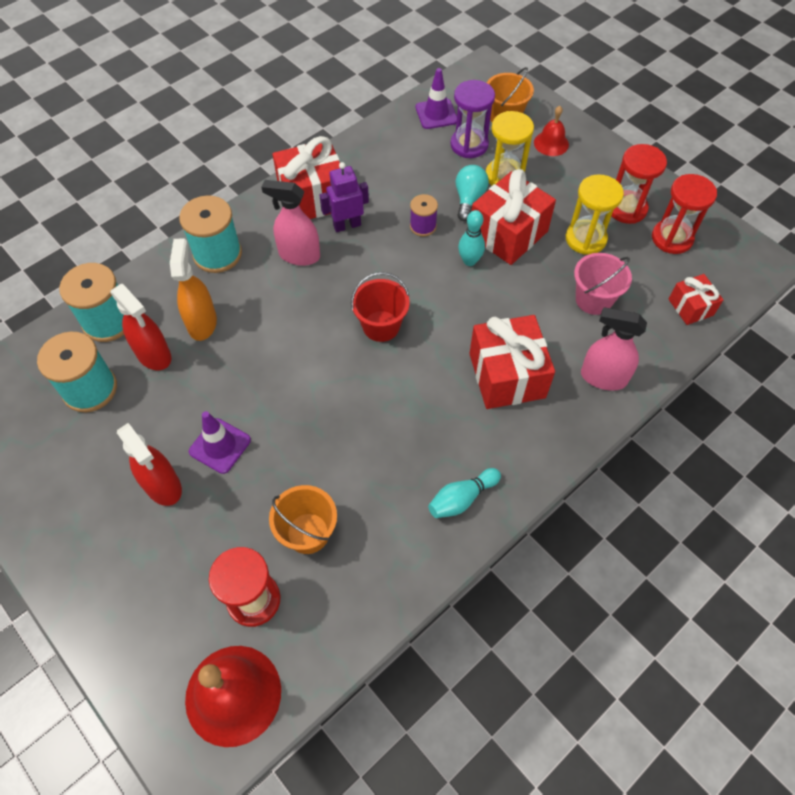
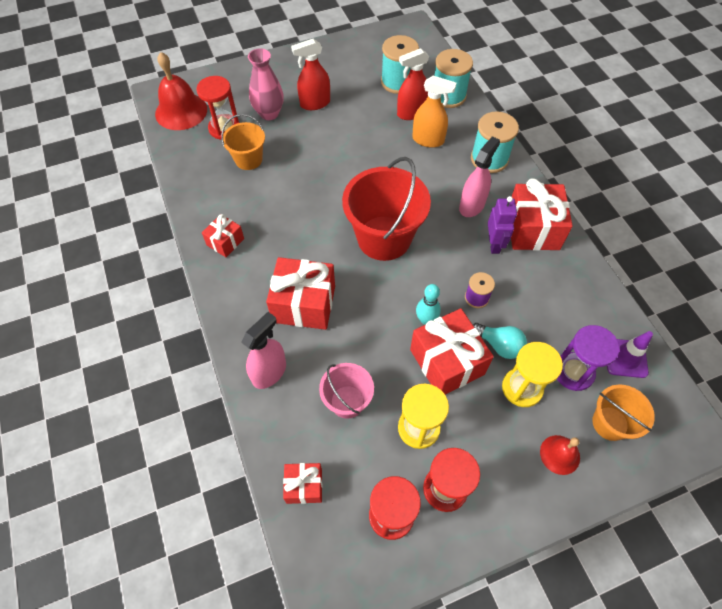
camera: 110 degrees right, 0 degrees up
purple traffic cone [189,411,251,474] -> none
red bucket [351,272,410,342] -> red bucket [342,157,431,261], size x1.82
turquoise bowling pin [428,468,501,518] -> red gift [202,214,244,257]
none -> pink vase [248,48,284,120]

